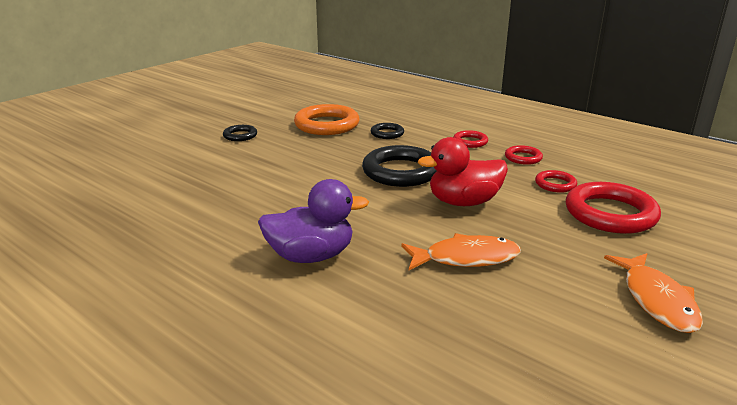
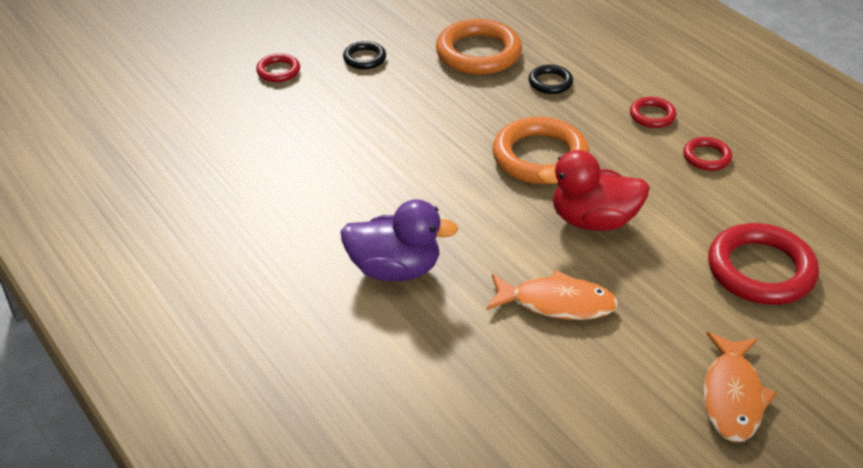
camera: 15 degrees right, 15 degrees up
black ring [362,145,437,187] -> orange ring [492,117,589,184]
red ring [535,170,577,193] -> red ring moved to [256,53,300,82]

